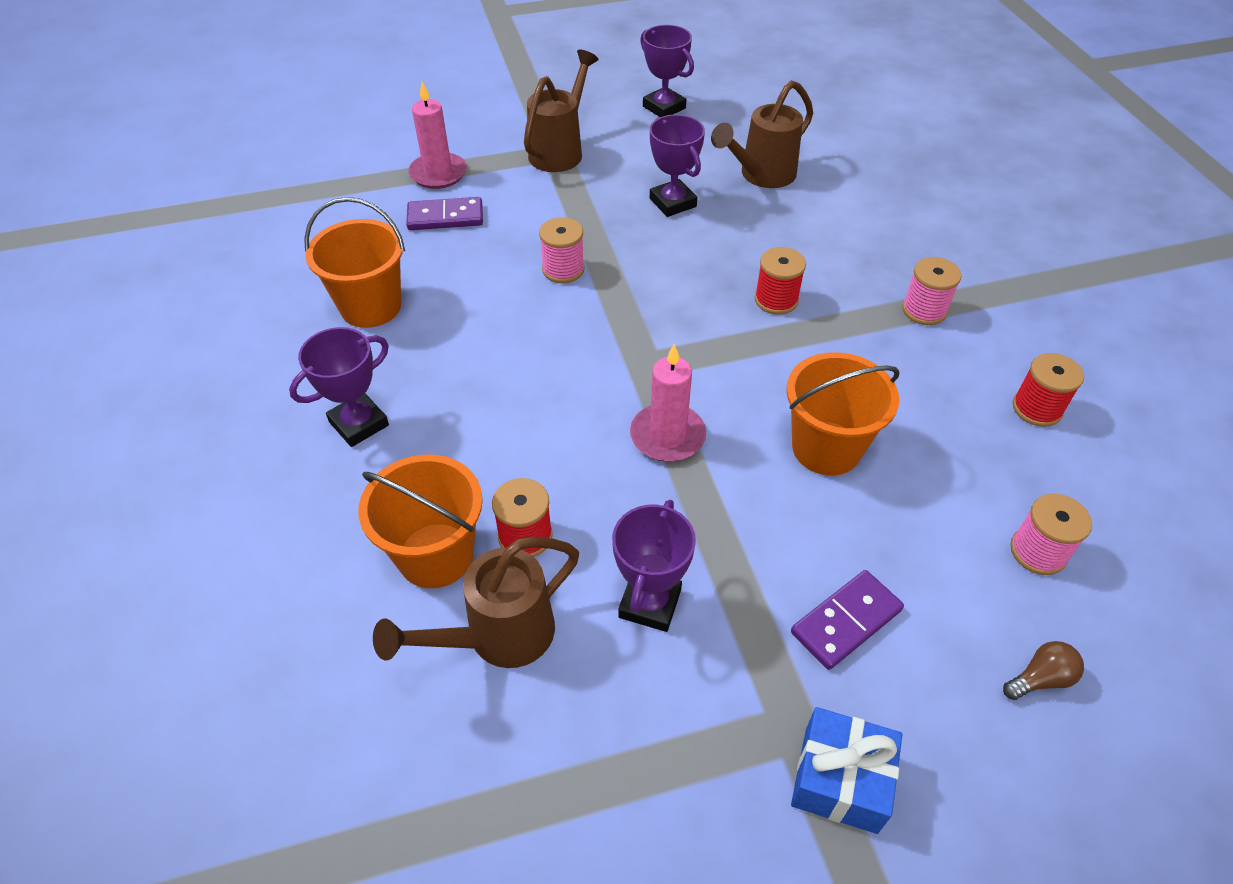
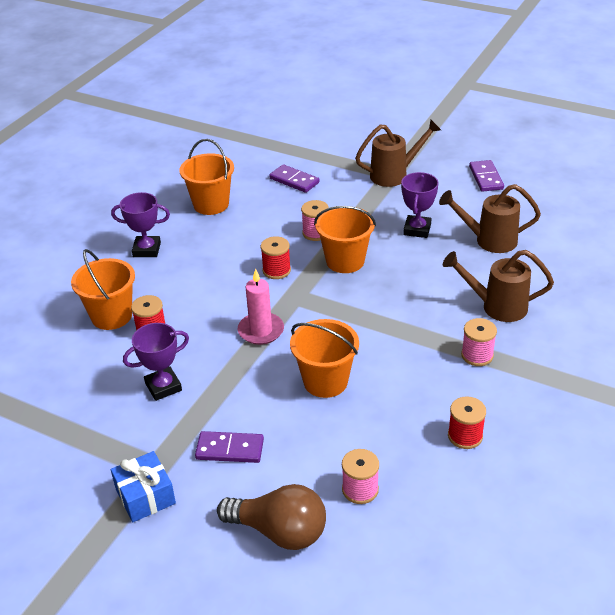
camera: 45 degrees right, 10 degrees down
brown watering can [373,537,579,668] -> brown watering can moved to [443,250,554,322]
pink candle [408,82,467,189] -> none
purple trophy [640,25,694,117] -> purple domino [469,160,504,192]
red spool [755,247,806,315] -> red spool moved to [261,236,291,279]
brown light bulb [1003,641,1084,700] -> brown light bulb [217,484,326,550], size x2.21
none -> orange bucket [314,206,376,273]

